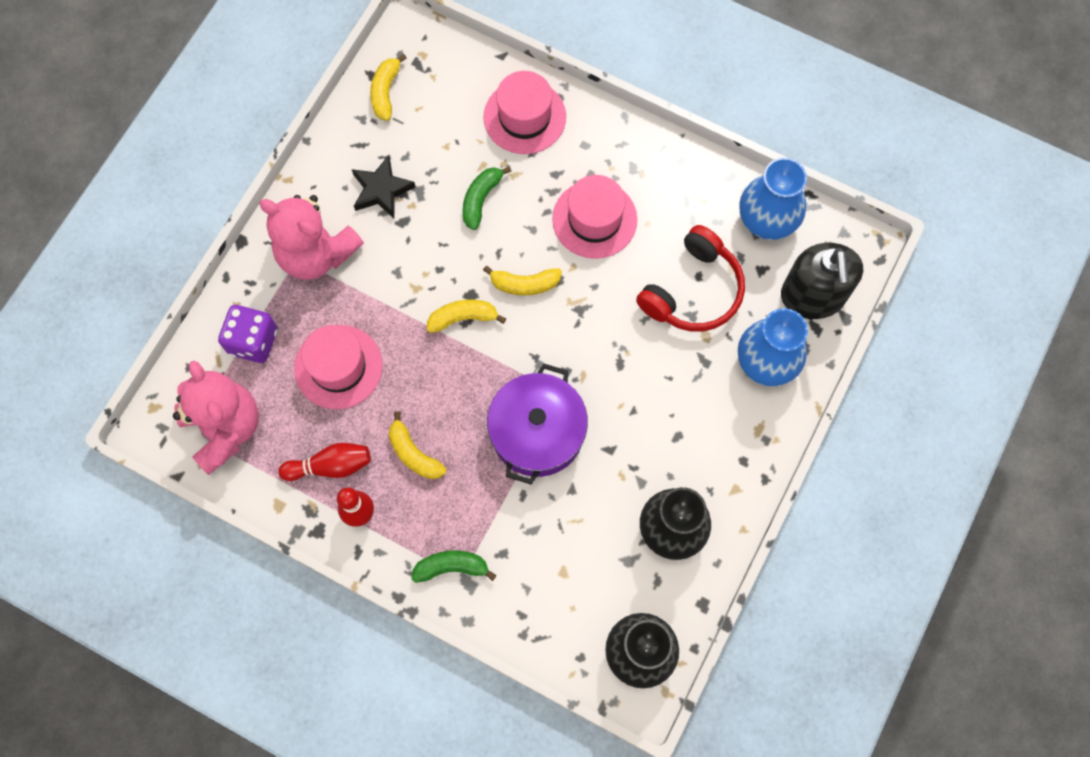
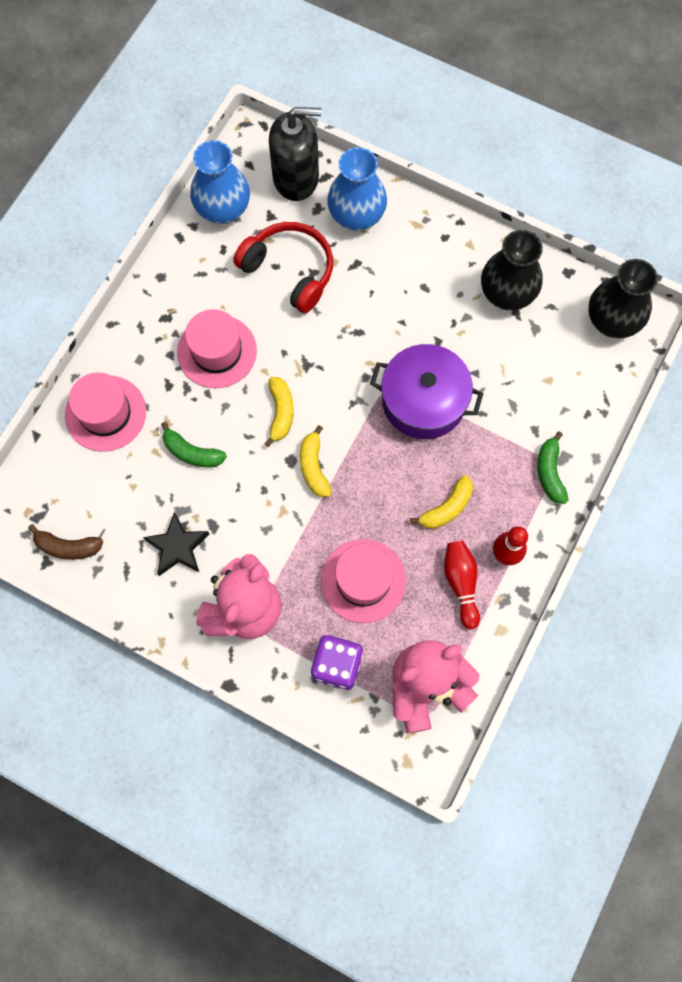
camera: 90 degrees left, 0 degrees up
yellow banana [370,54,407,121] -> brown banana [28,524,103,560]

